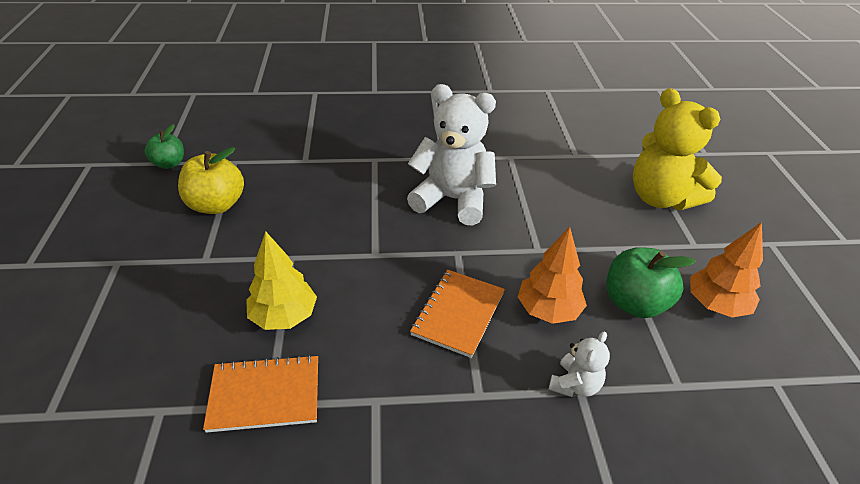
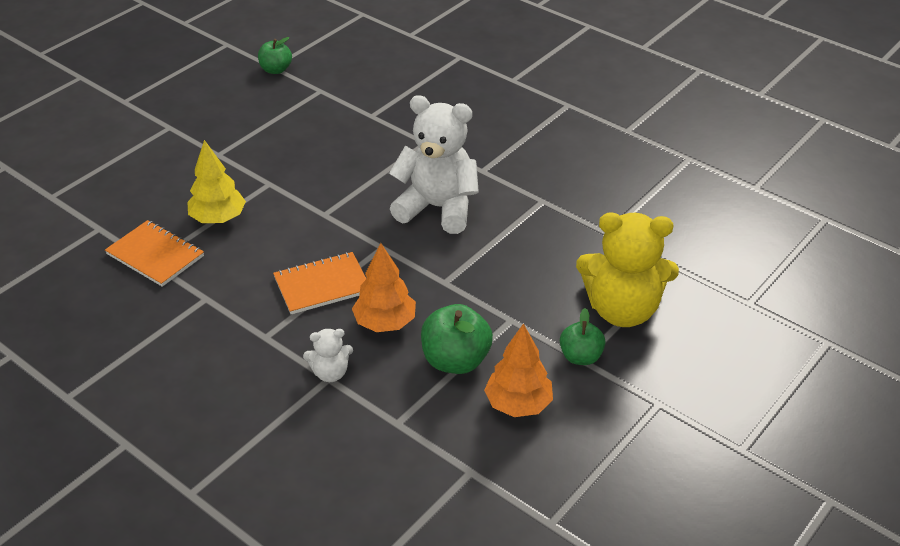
camera: 45 degrees right, 0 degrees up
yellow apple [178,147,244,214] -> none
white teddy bear [407,84,496,226] -> white teddy bear turned 45 degrees counterclockwise [389,95,479,234]
yellow teddy bear [633,88,722,210] -> yellow teddy bear turned 90 degrees counterclockwise [576,213,679,327]
none -> green apple [560,308,606,365]

